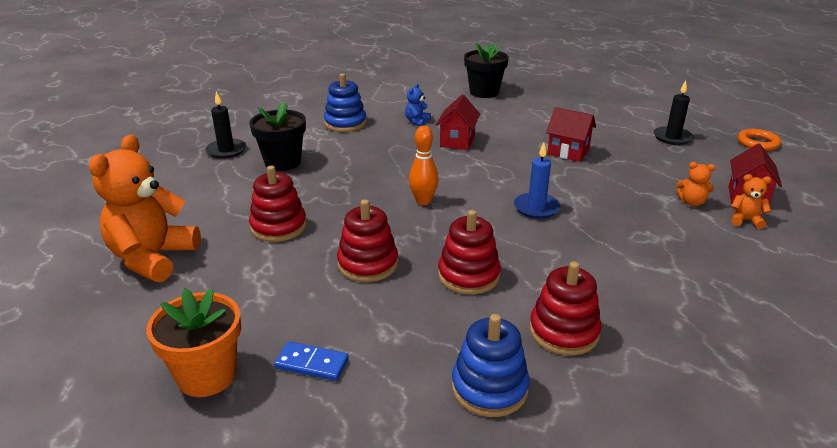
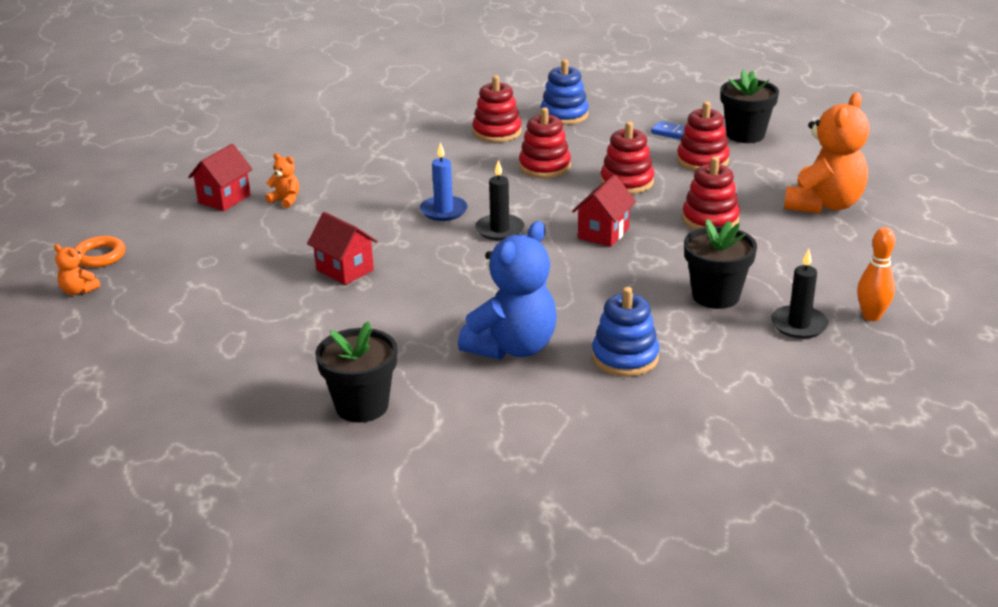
camera: 165 degrees left, 0 degrees up
orange flower pot [146,288,241,397] -> black flower pot [721,70,779,143]
blue teddy bear [405,84,431,126] -> blue teddy bear [458,221,557,360], size x2.32
orange bowling pin [409,126,439,205] -> orange bowling pin moved to [857,227,895,321]
red house [436,94,480,150] -> red house moved to [572,175,636,247]
black candle [654,80,694,145] -> black candle moved to [475,160,525,241]
orange teddy bear [731,174,771,229] -> orange teddy bear moved to [54,244,100,295]
none -> red stacking toy [677,101,730,171]

